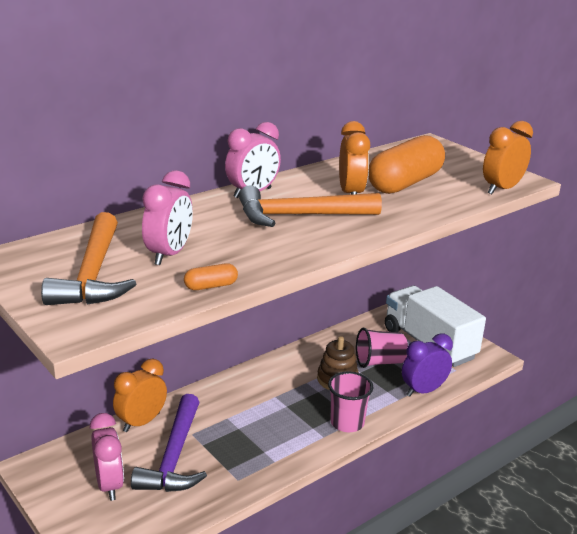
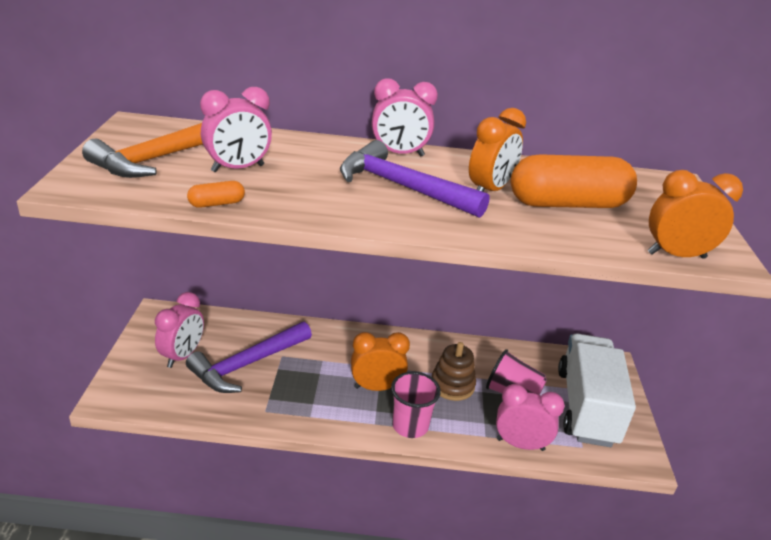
camera: 40 degrees right, 5 degrees up
orange clock [113,359,167,432] -> orange clock moved to [351,332,410,391]
orange capsule [184,263,238,290] -> orange capsule turned 45 degrees counterclockwise [187,181,245,208]
orange hammer [239,185,382,227] -> purple hammer [340,140,490,218]
purple clock [402,333,453,397] -> pink clock [496,384,565,451]

